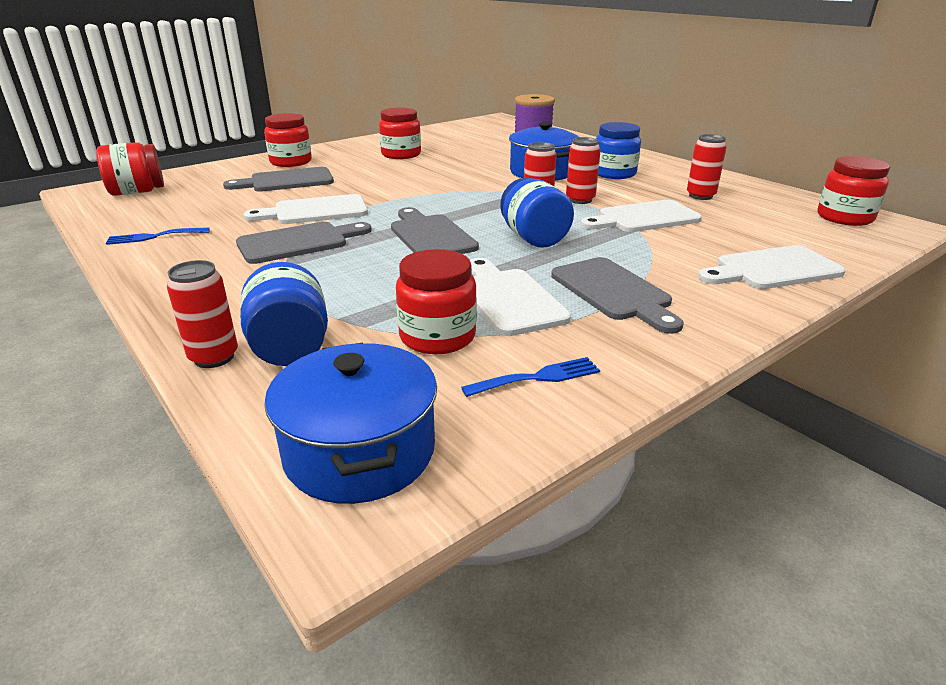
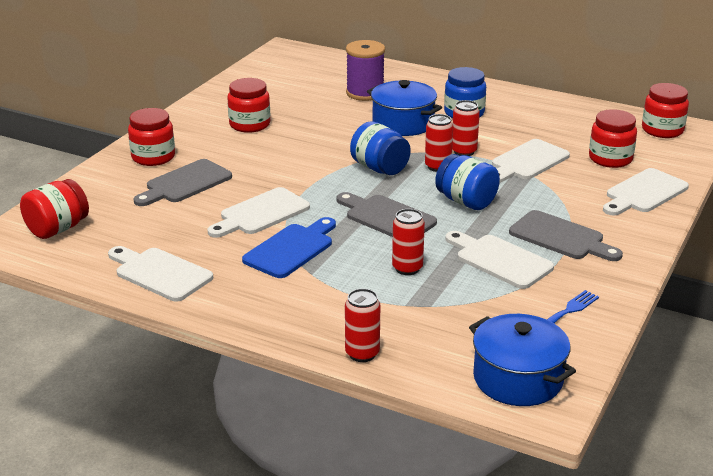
camera: 25 degrees left, 0 degrees up
blue fork [106,228,210,245] -> white cutting board [108,246,213,302]
grey cutting board [236,222,372,264] -> blue cutting board [242,217,336,278]
blue jar [240,262,328,366] -> blue jar moved to [350,121,411,175]
red jar [396,249,477,354] -> red jar moved to [589,109,637,168]
red can [687,134,727,200] -> red can moved to [392,209,425,275]

